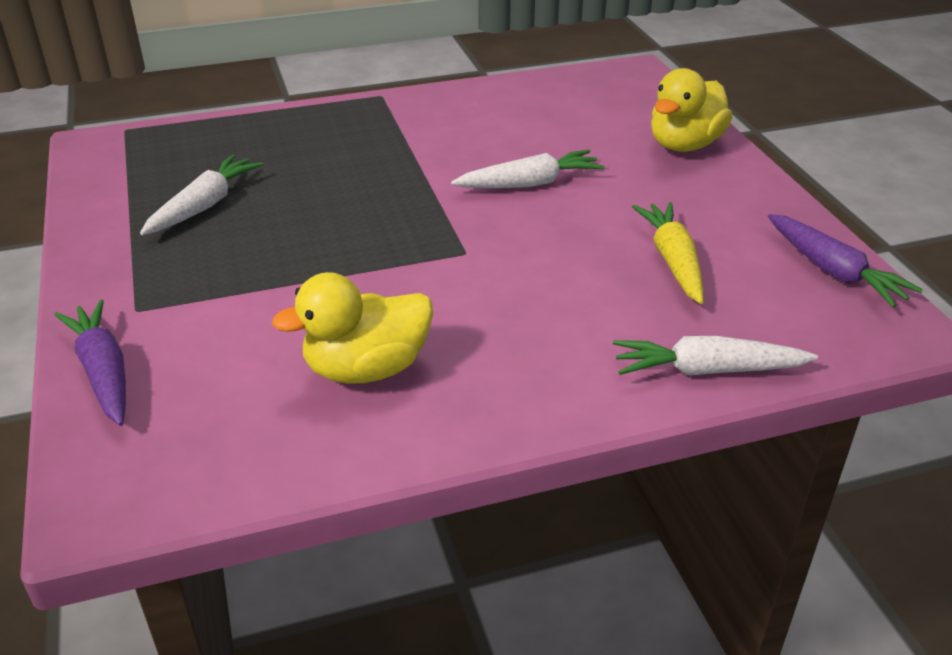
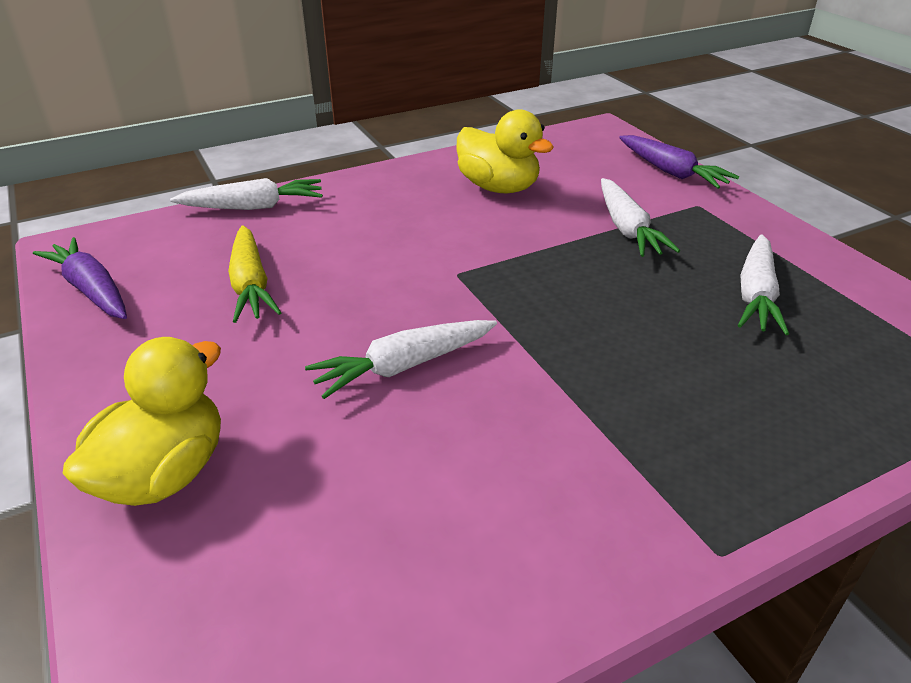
camera: 170 degrees right, 0 degrees up
yellow duck [272,272,433,384] -> yellow duck turned 75 degrees clockwise [456,109,554,193]
none -> white carrot [601,178,680,257]

